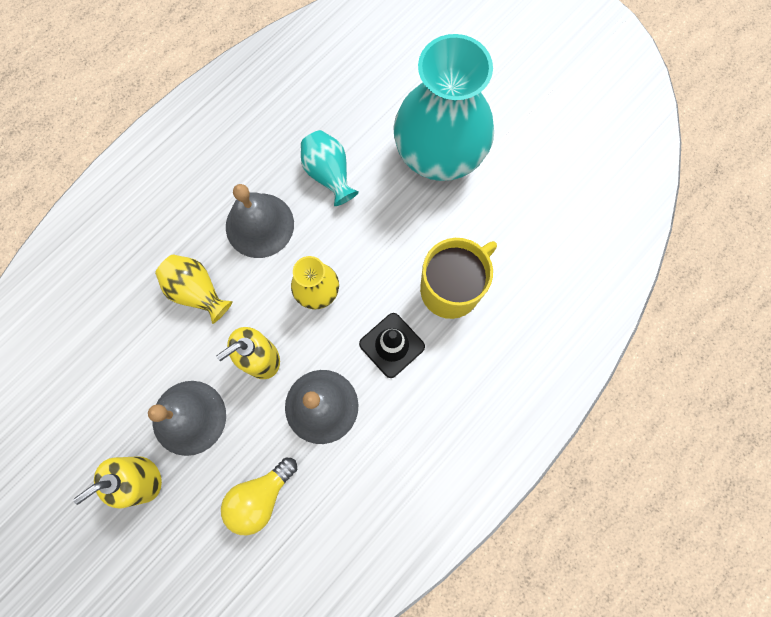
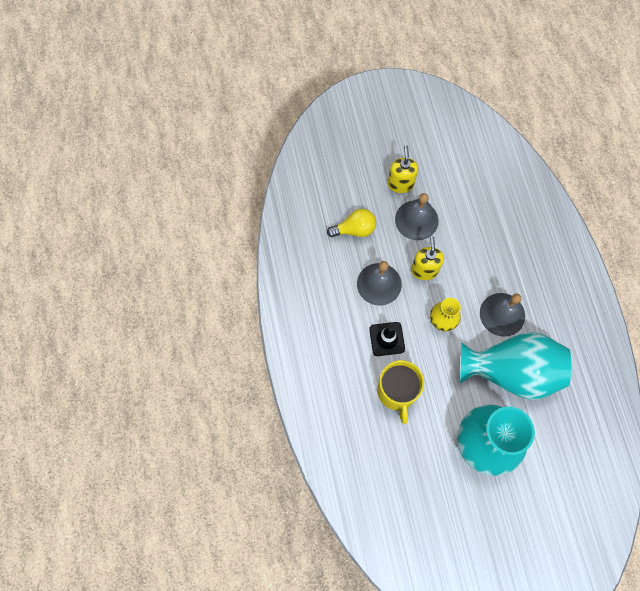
camera: 125 degrees right, 5 degrees down
yellow vase [155,255,233,324] -> none
yellow light bulb [221,457,297,536] -> yellow light bulb turned 90 degrees clockwise [327,209,376,237]
turquoise vase [301,130,359,206] -> turquoise vase [460,332,571,400], size x2.11

